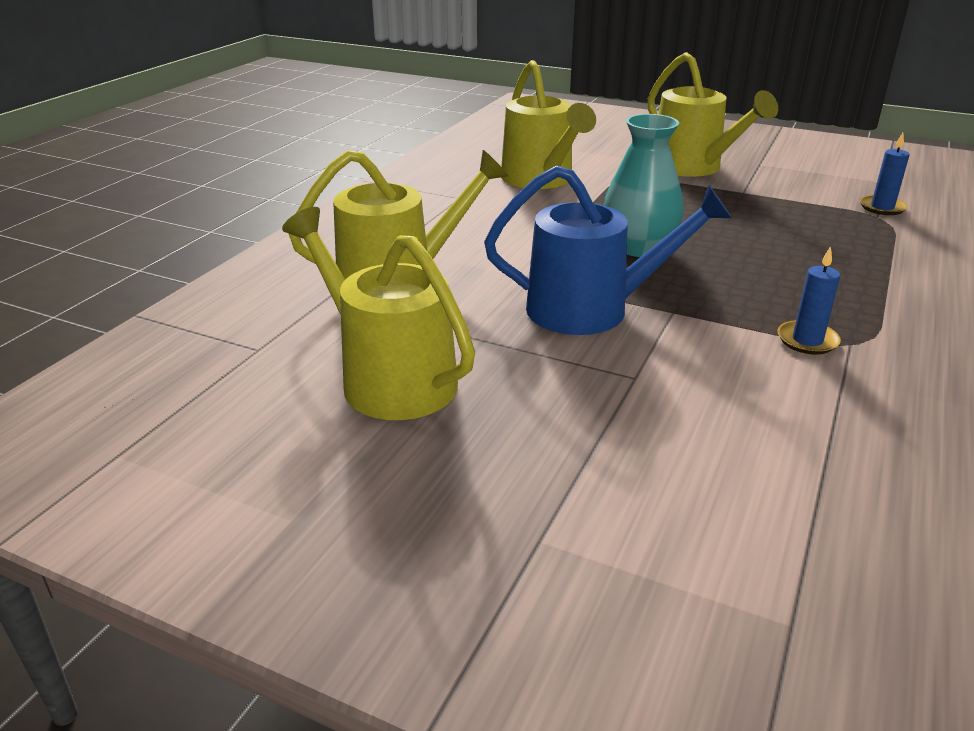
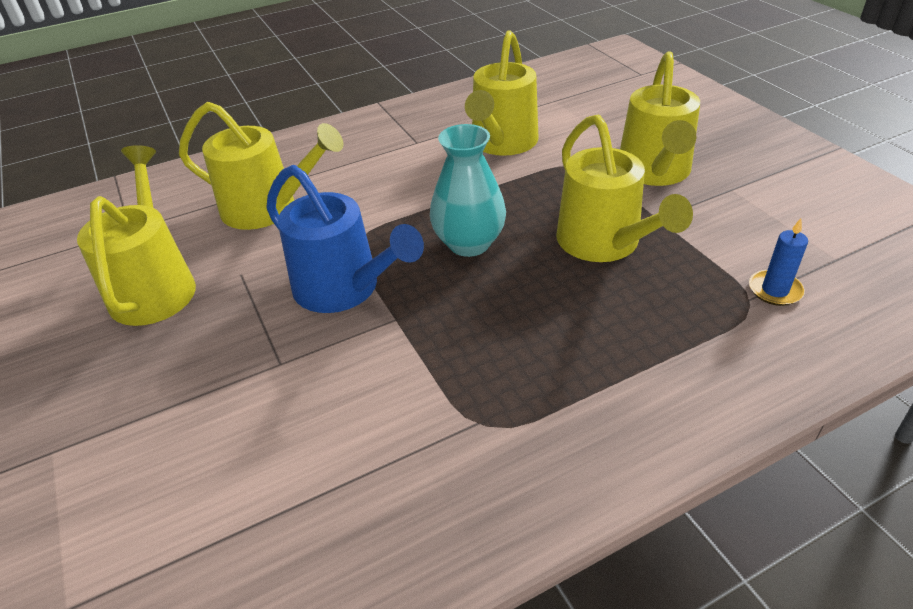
camera: 40 degrees right, 10 degrees up
blue candle [777,246,841,355] -> none
none -> yellow watering can [556,114,693,262]

